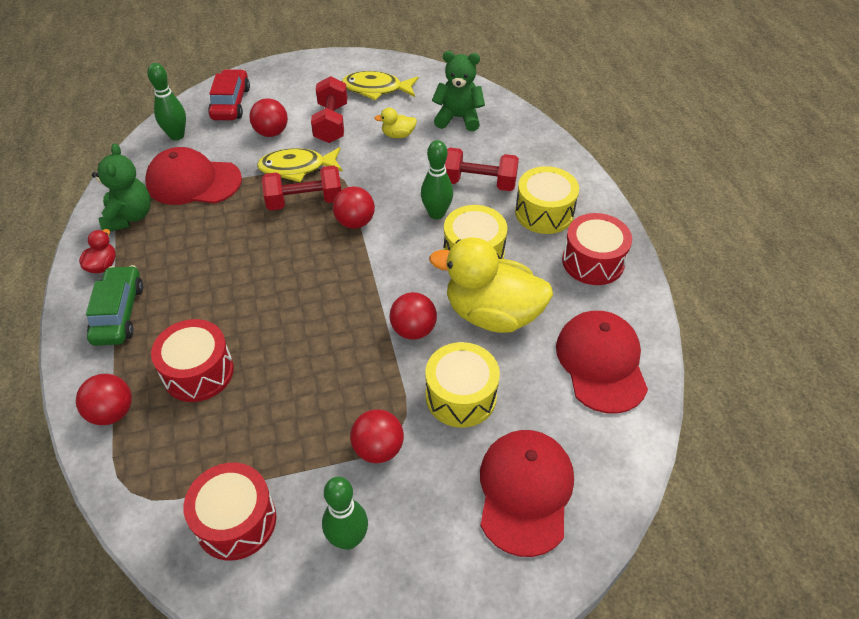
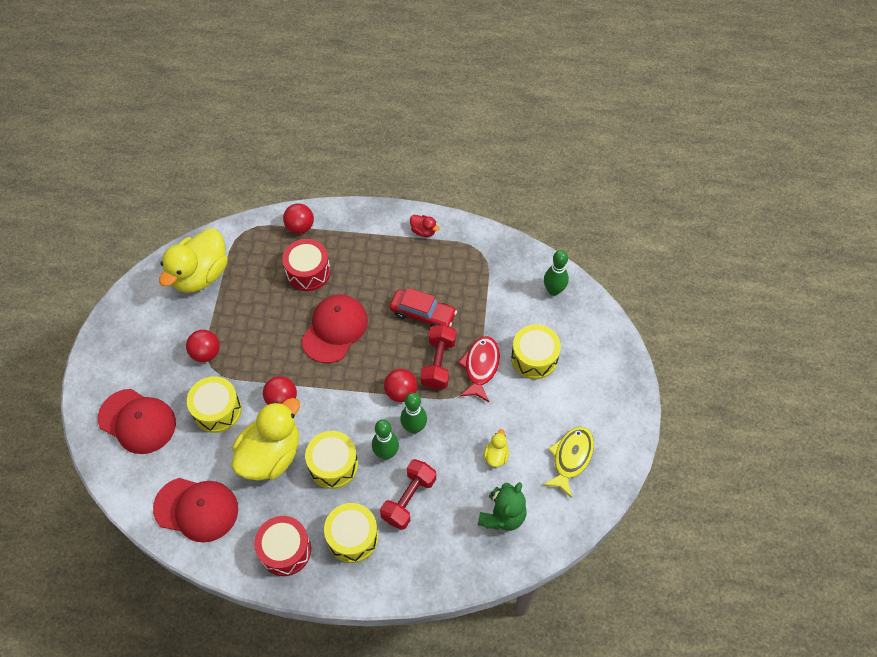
camera: 110 degrees right, 10 degrees up
green car [86,265,143,346] -> none
green teddy bear [92,143,151,232] -> none
red cap [145,147,242,205] -> red cap moved to [301,294,368,363]
red drum [183,463,276,561] -> yellow duck [159,228,228,293]
red car [208,69,250,120] -> red car moved to [390,288,457,327]
red ball [249,98,288,137] -> yellow drum [511,324,561,379]
yellow fish [257,147,343,182] -> red fish [458,336,500,402]
red dumbbell [311,76,347,143] -> none
green bowling pin [322,477,368,550] -> green bowling pin moved to [400,393,427,434]

